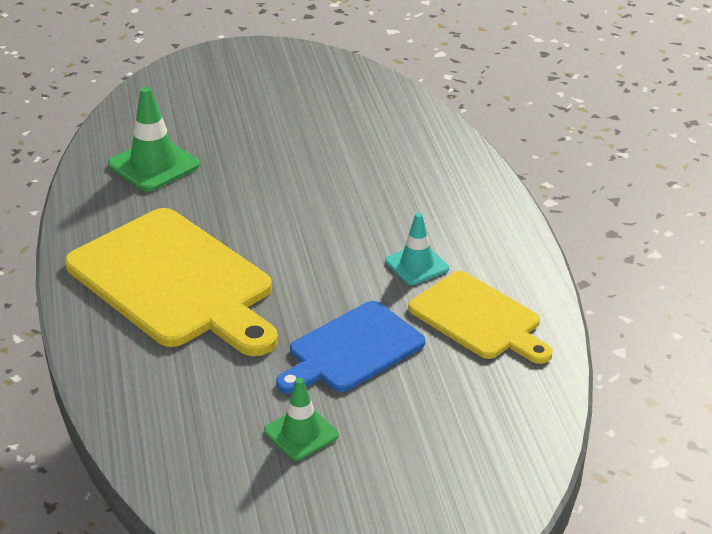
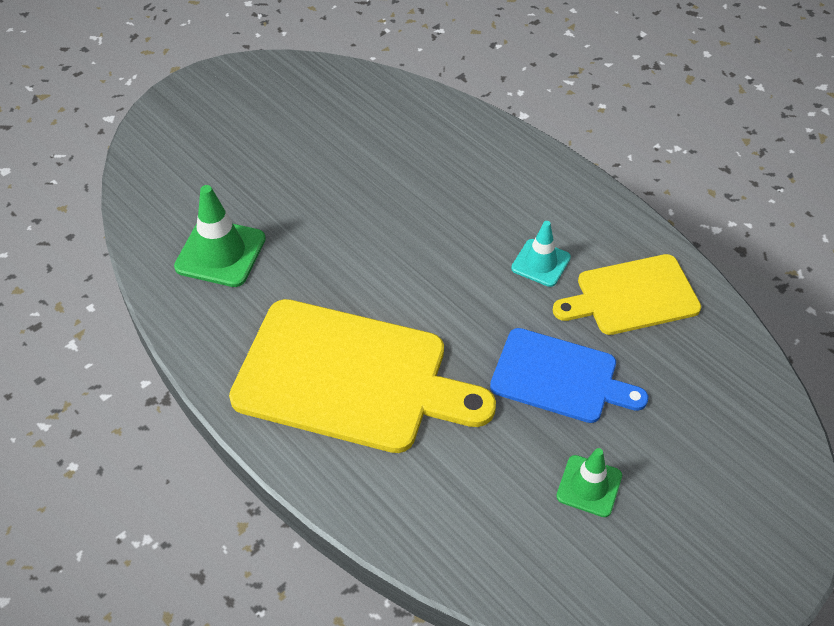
camera: 30 degrees left, 15 degrees up
blue cutting board [276,301,425,394] -> blue cutting board turned 90 degrees counterclockwise [490,328,648,423]
yellow cutting board [408,271,553,364] -> yellow cutting board turned 150 degrees clockwise [553,254,701,335]

